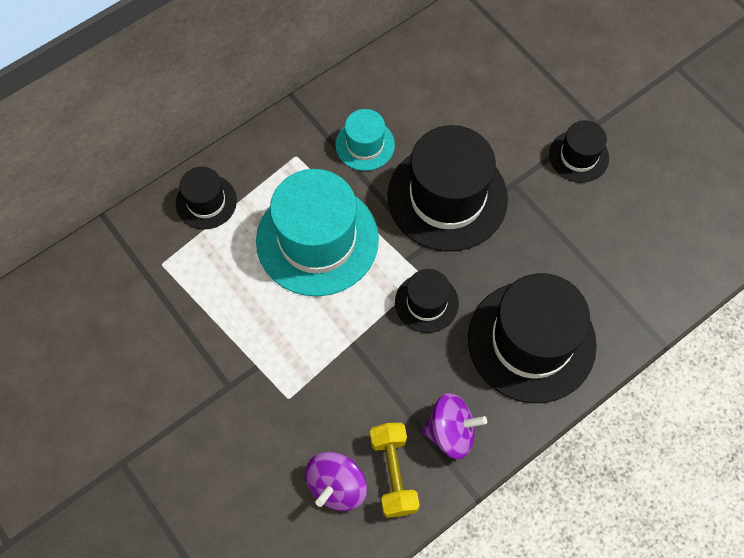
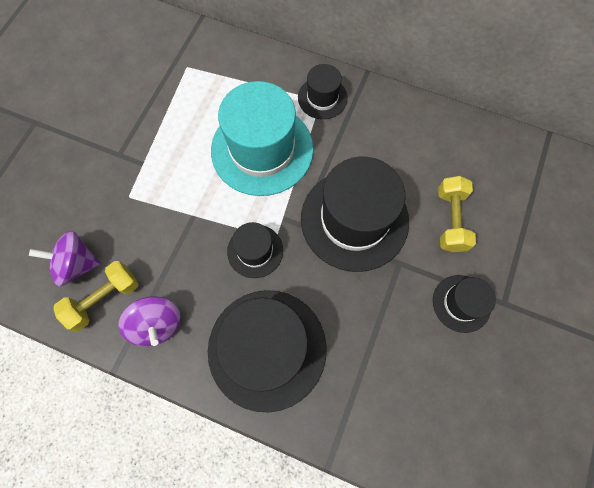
camera: 60 degrees right, 5 degrees up
black hat [176,167,237,229] -> black hat moved to [298,64,348,119]
turquoise hat [336,109,395,171] -> none
none -> yellow dumbbell [438,176,476,252]

